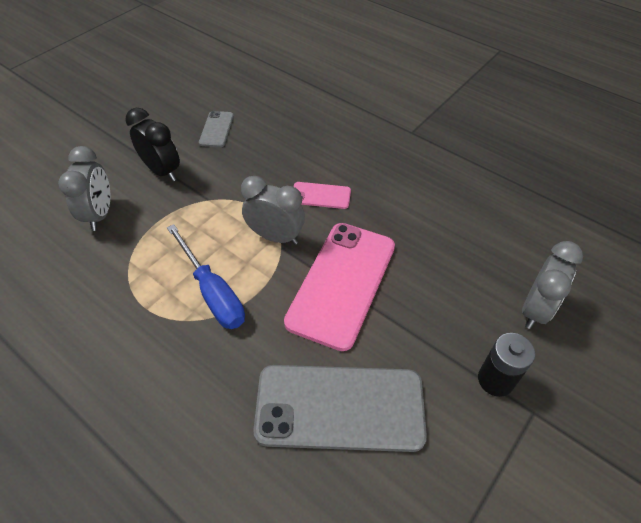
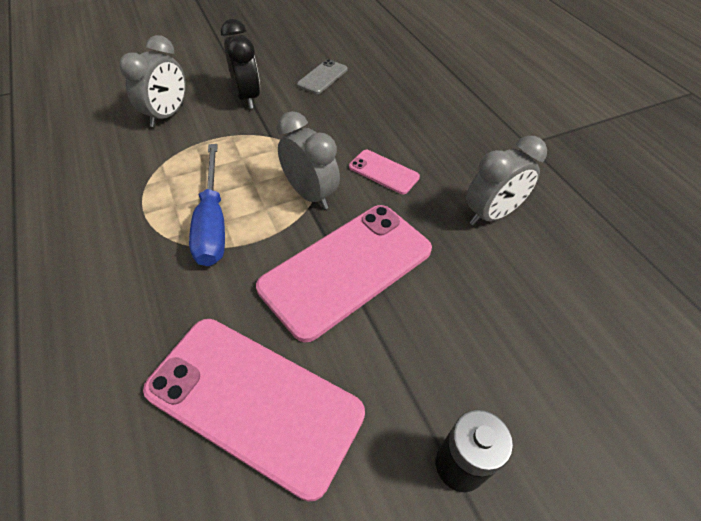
camera: 25 degrees right, 0 degrees up
grey phone [253,365,427,452] -> pink phone [143,319,365,502]
grey clock [522,241,583,329] -> grey clock moved to [466,136,547,225]

